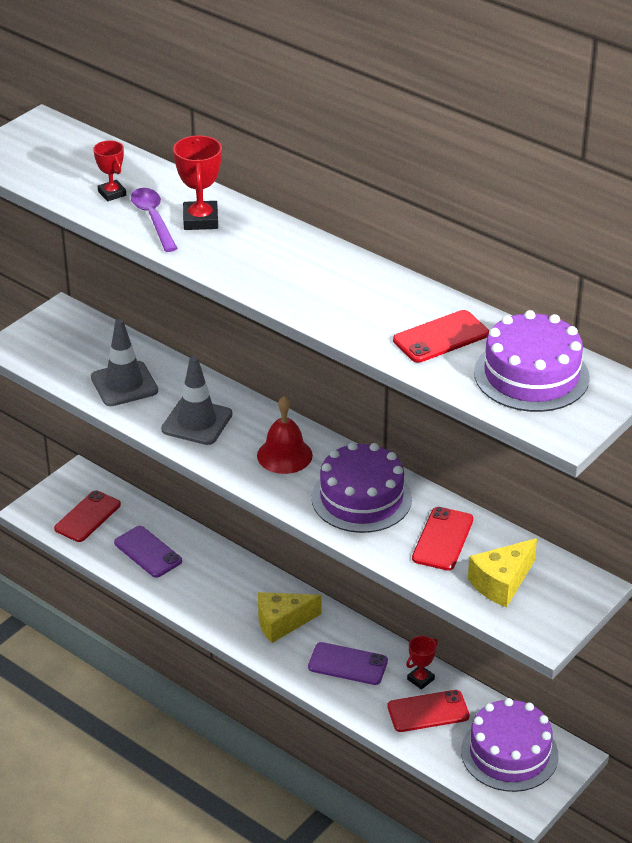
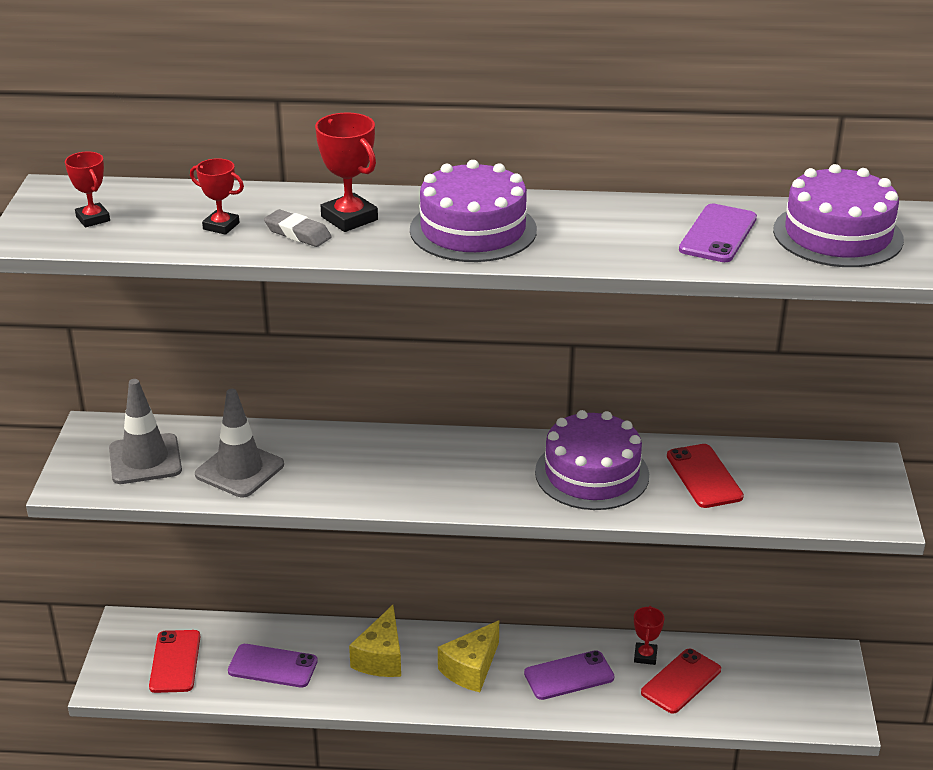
camera: 35 degrees left, 5 degrees down
purple spoon [131,188,178,252] -> grey eraser [264,209,332,247]
grey traffic cone [161,356,233,445] -> grey traffic cone moved to [109,379,182,484]
red bell [257,396,313,474] -> none
red phone [393,310,489,363] -> purple phone [679,204,757,262]
purple cake [461,698,558,792] -> purple cake moved to [410,160,537,262]
yellow cheese [468,538,537,607] -> yellow cheese moved to [349,605,401,677]
none -> red trophy [65,152,110,227]

